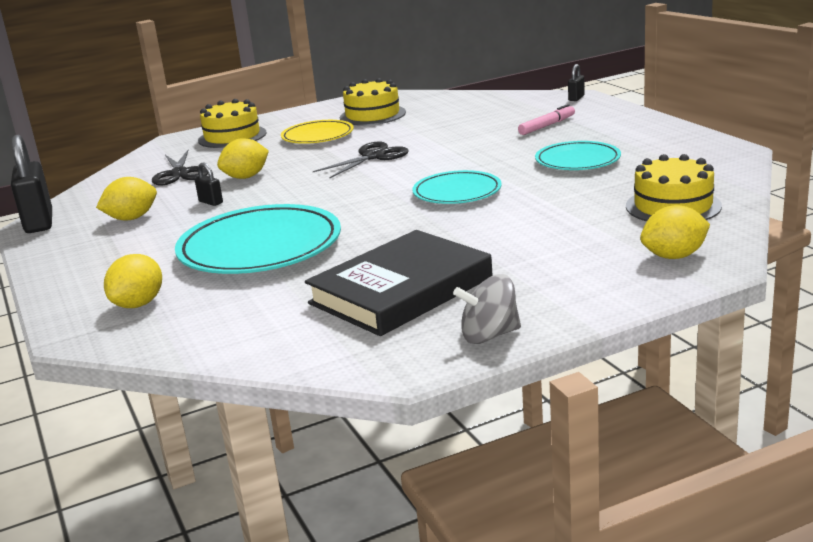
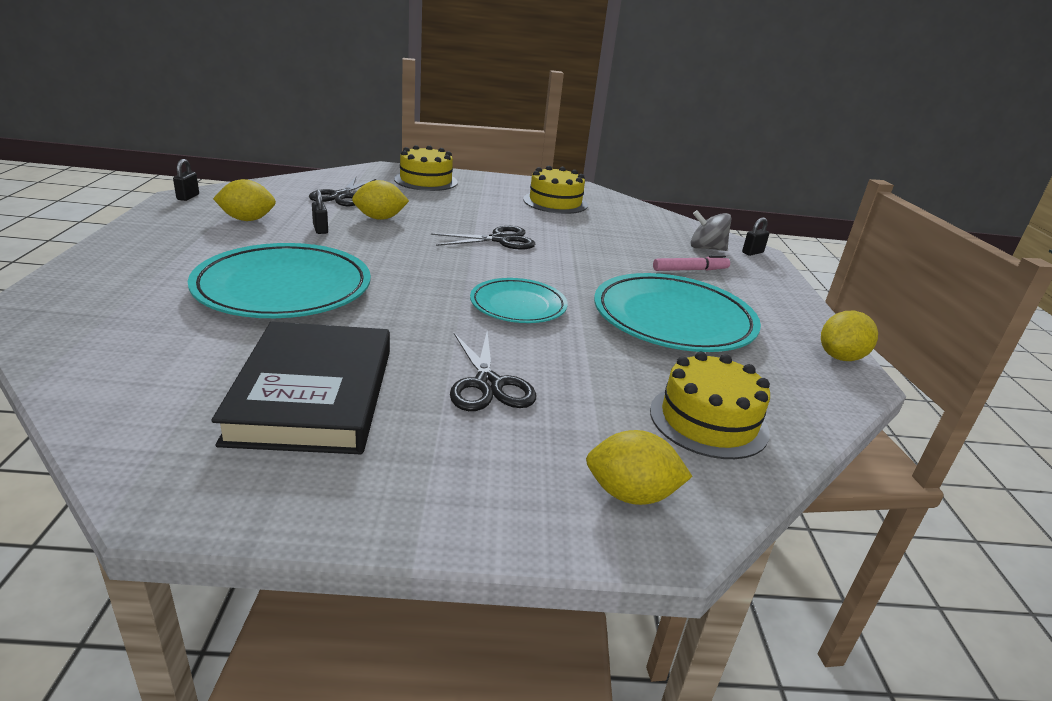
camera: 20 degrees right, 5 degrees up
black padlock [11,135,52,233] -> black padlock [173,159,199,201], size x0.46
yellow lemon [104,254,162,308] -> yellow lemon moved to [821,311,878,361]
yellow plate [281,120,354,144] -> none
black book [305,230,492,336] -> black book turned 75 degrees counterclockwise [211,322,390,454]
grey spinning top [453,274,521,344] -> grey spinning top moved to [691,210,732,251]
turquoise plate [535,141,621,170] -> turquoise plate [594,273,761,352], size x1.70
none -> black scissors [450,331,536,411]

